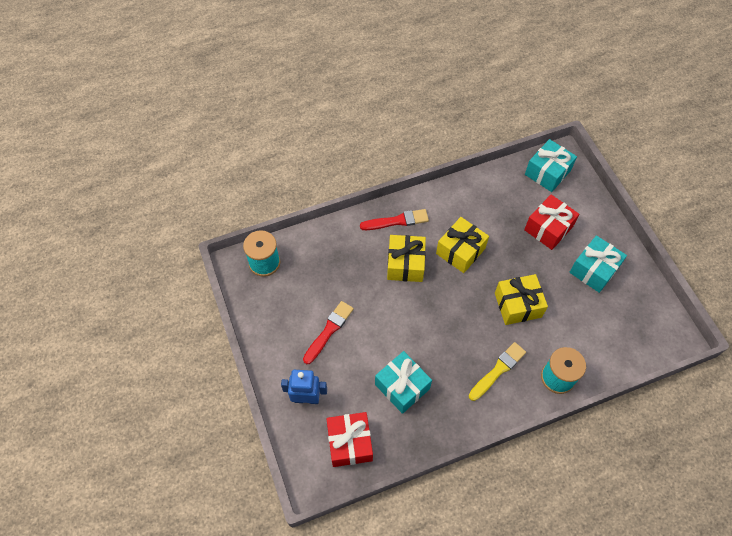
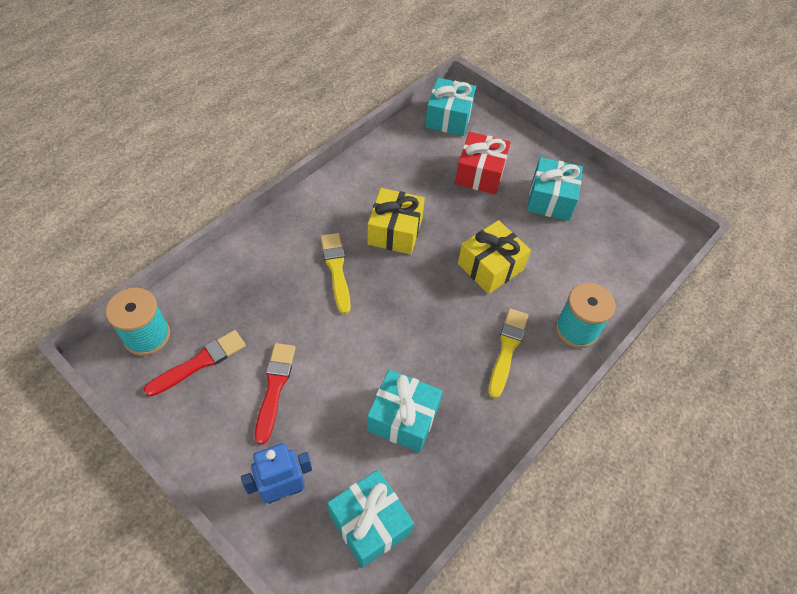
camera: 30 degrees left, 5 degrees down
red gift [326,412,373,467] -> turquoise gift [327,470,414,568]
red brush [360,209,429,230] -> red brush moved to [144,330,246,397]
yellow gift [387,235,426,282] -> yellow brush [321,233,351,314]

